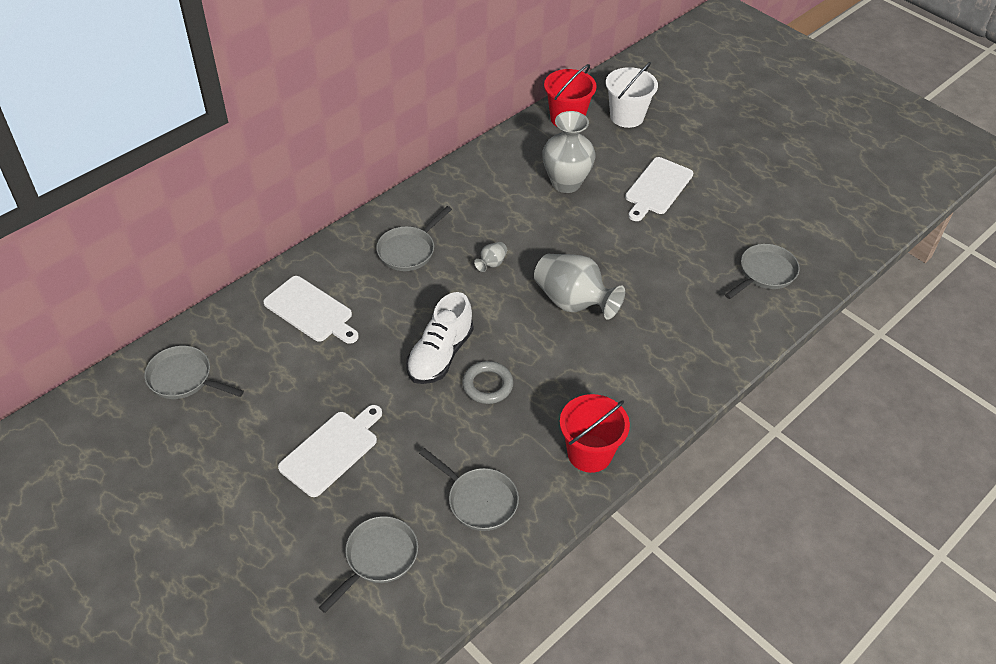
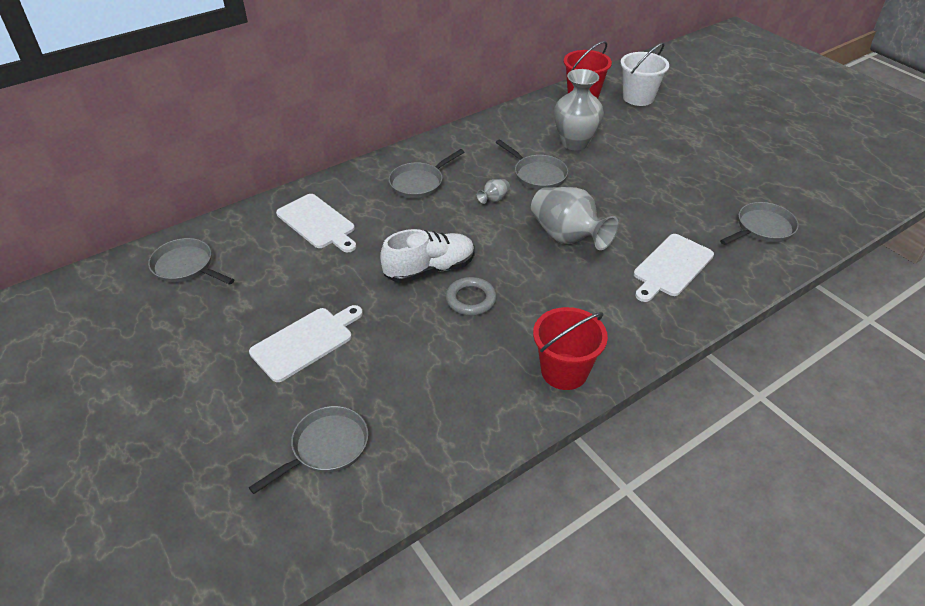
camera: 10 degrees right, 5 degrees down
white shoe [406,292,473,384] -> white shoe turned 150 degrees counterclockwise [380,229,475,283]
grey pan [419,448,519,531] -> grey pan moved to [496,139,568,190]
white cutting board [625,157,693,221] -> white cutting board moved to [634,234,714,302]

